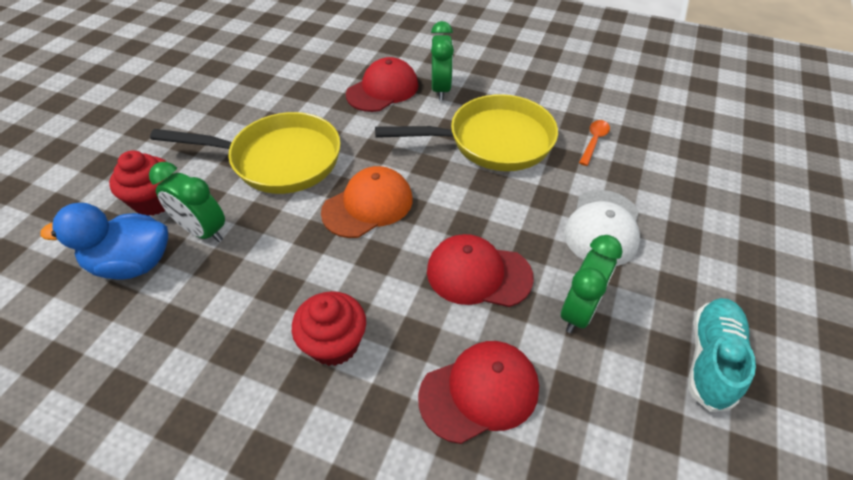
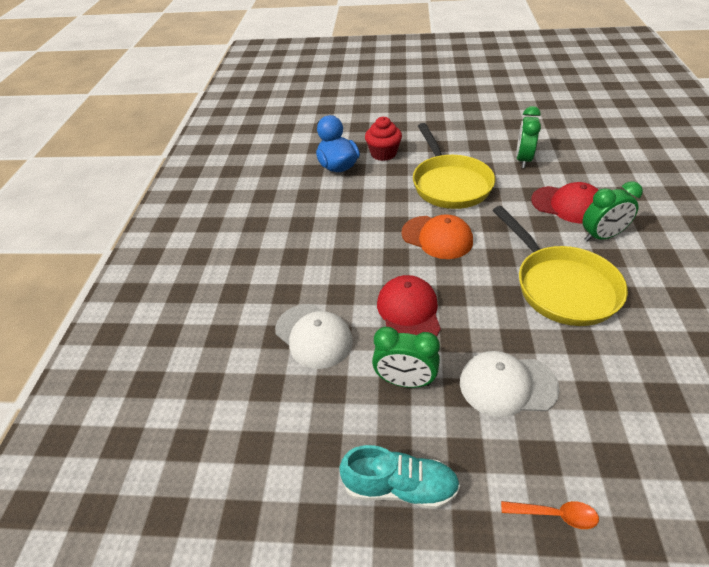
camera: 75 degrees right, 5 degrees down
green clock [149,162,225,242] -> green clock moved to [516,106,541,168]
red cupcake [292,291,366,366] -> none
red cap [418,341,539,444] -> white cap [275,304,353,369]
orange spoon [579,120,610,166] -> orange spoon moved to [501,501,599,529]

